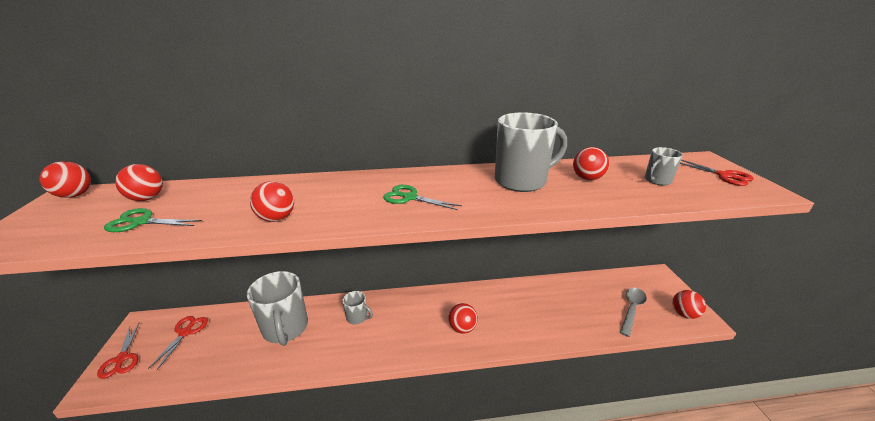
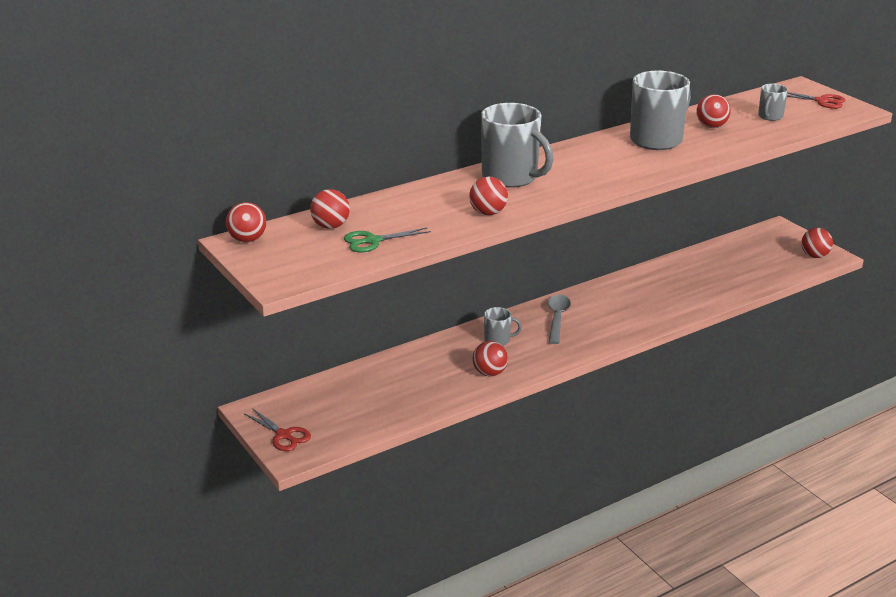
camera: 25 degrees left, 0 degrees up
red scissors [148,316,208,370] -> none
grey mug [247,271,308,346] -> grey mug moved to [481,103,553,188]
green scissors [383,185,462,210] -> none
red ball [448,303,478,334] -> red ball moved to [473,341,508,377]
grey spoon [620,288,647,337] -> grey spoon moved to [548,295,571,344]

